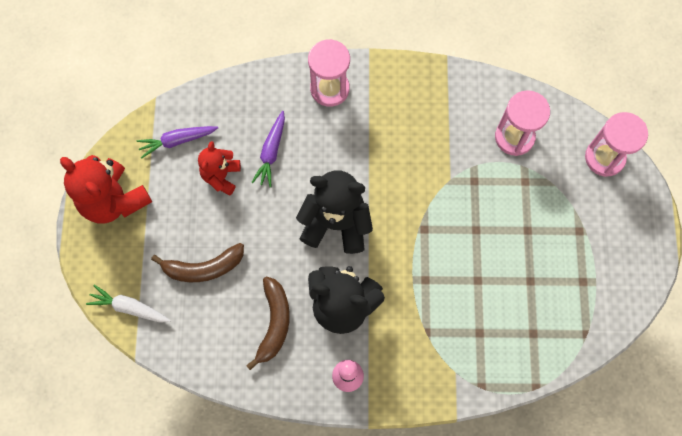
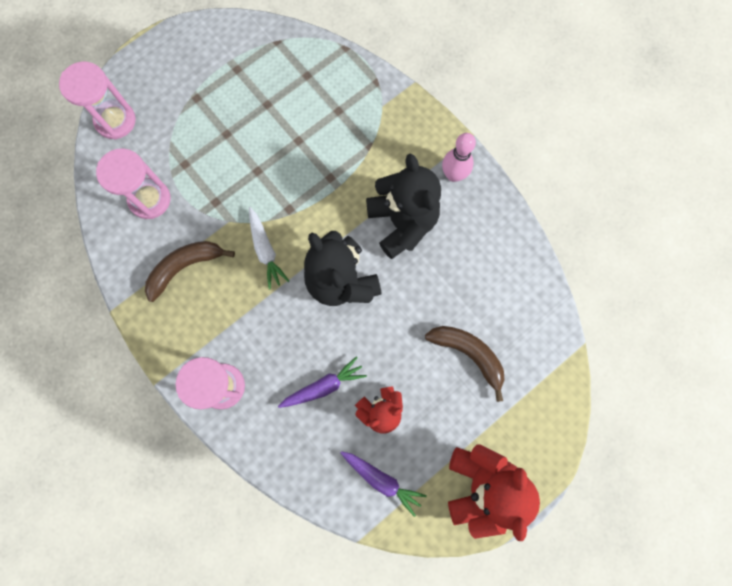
camera: 130 degrees left, 5 degrees up
white carrot [86,285,171,323] -> white carrot moved to [249,207,289,289]
brown banana [246,276,290,370] -> brown banana moved to [145,241,235,302]

